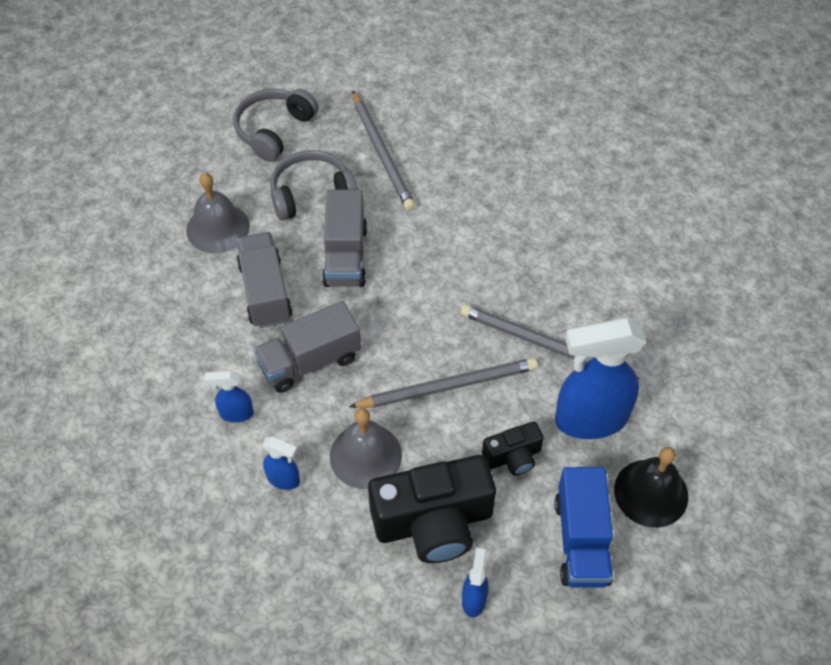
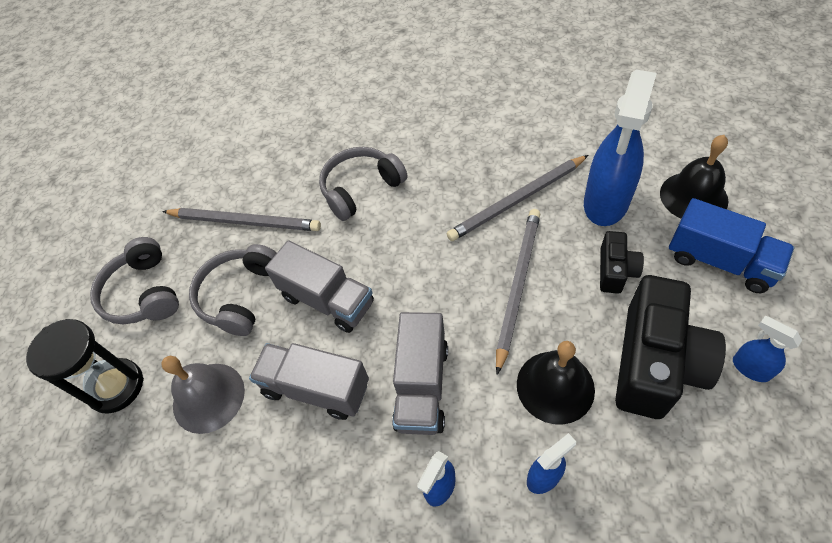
camera: 50 degrees left, 0 degrees up
grey bell [330,408,402,489] -> black bell [517,341,595,425]
none -> black hourglass [26,319,144,414]
none -> grey headphones [319,147,407,221]

